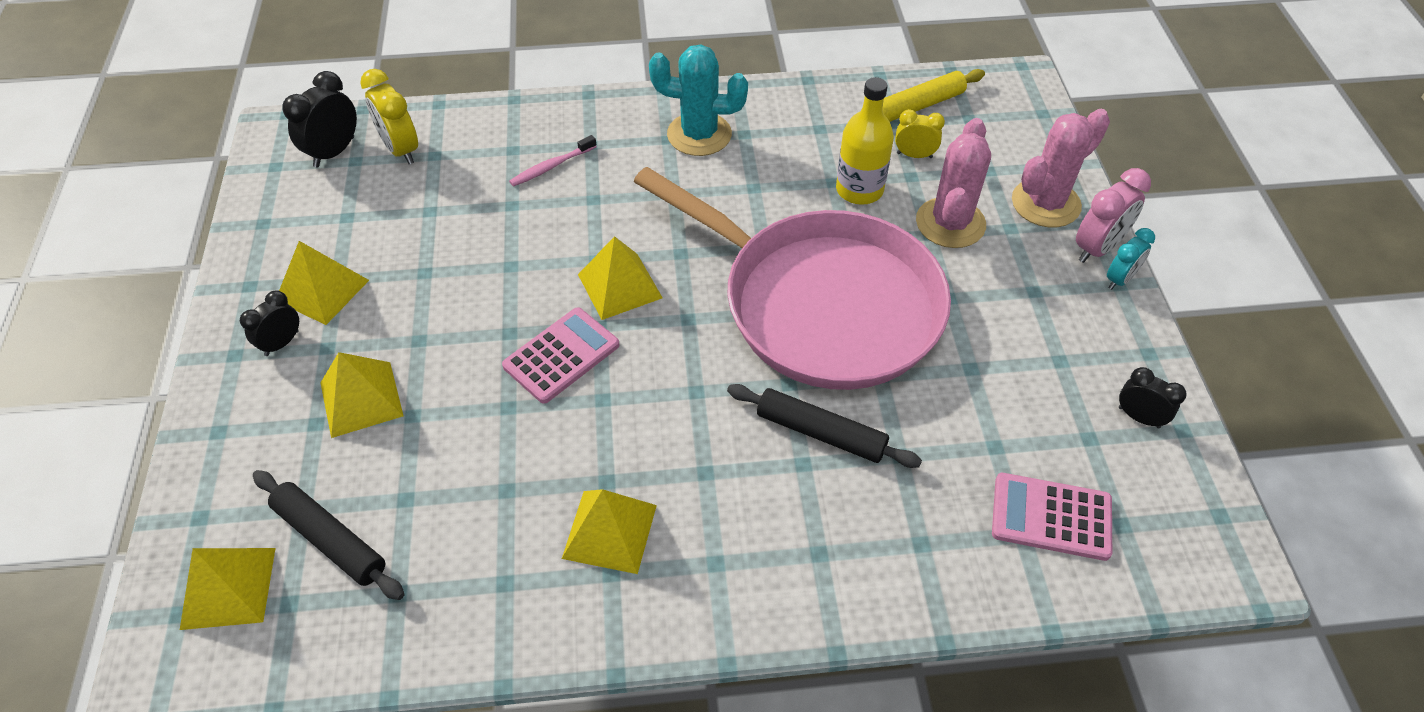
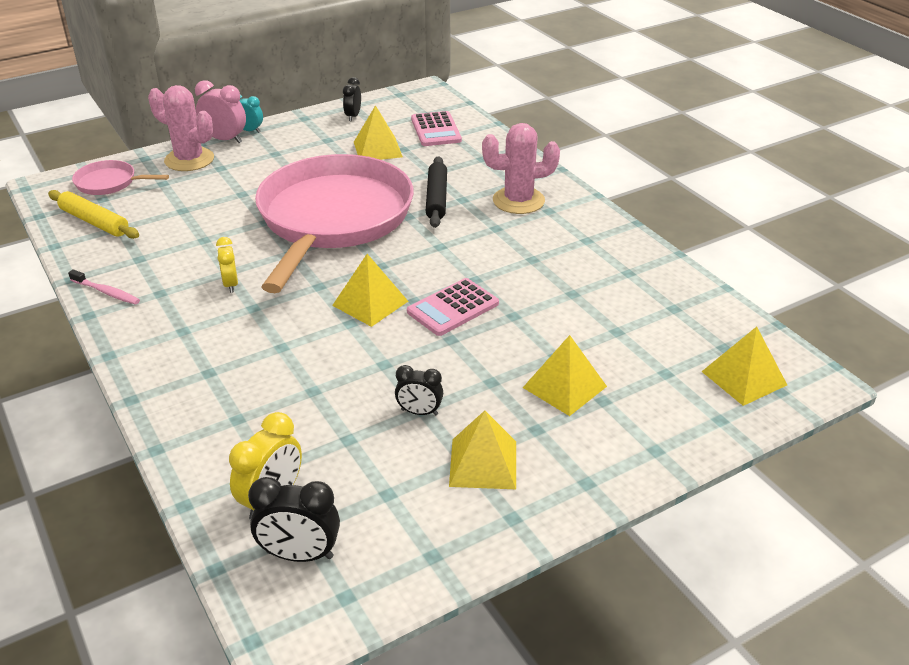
camera: 115 degrees left, 15 degrees down
black clock [240,290,299,356] -> black clock moved to [395,365,443,415]
black rolling pin [253,470,404,600] -> none
pink calculator [502,307,619,404] -> pink calculator turned 60 degrees counterclockwise [407,278,499,336]
pink toothbrush [509,135,597,187] -> pink toothbrush moved to [68,269,140,305]
yellow pyramid [562,489,657,574] -> yellow pyramid moved to [354,105,403,160]
turquoise cactus [649,44,748,156] -> none
yellow bottle [836,77,894,205] -> none
yellow clock [895,109,945,158] -> yellow clock moved to [216,237,238,293]
pink cactus [916,118,991,248] -> pink cactus moved to [482,123,560,214]
none -> pink pan [72,160,169,195]

